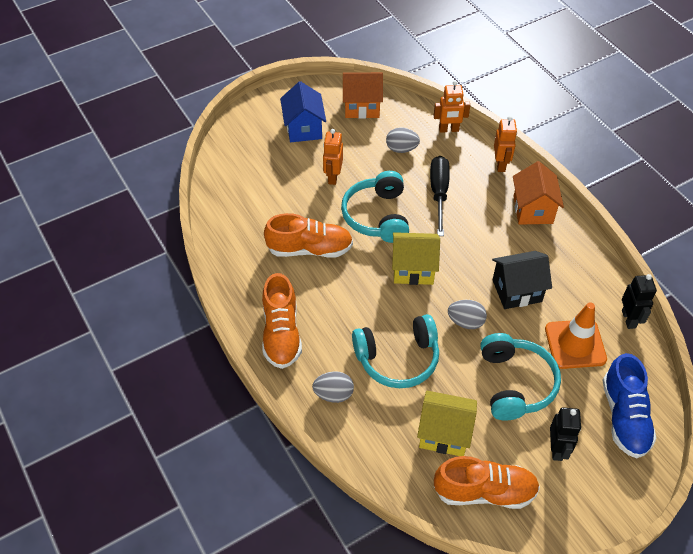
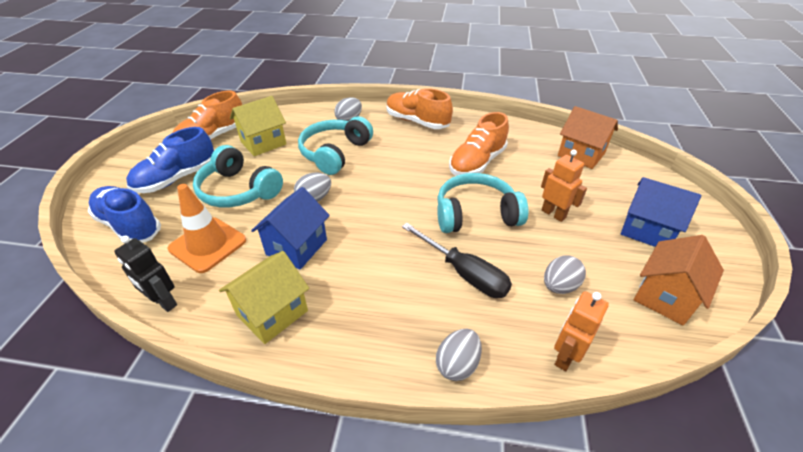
camera: 130 degrees right, 10 degrees down
turquoise headphones [341,171,409,243] -> turquoise headphones turned 45 degrees counterclockwise [437,173,528,233]
yellow house [392,232,440,285] -> yellow house moved to [219,251,309,344]
black house [492,251,552,309] -> blue house [251,187,330,270]
orange robot [494,116,517,172] -> grey egg [436,329,482,381]
orange house [513,161,564,225] -> orange house moved to [558,106,618,169]
black robot [550,407,581,461] -> blue shoe [126,127,214,193]

